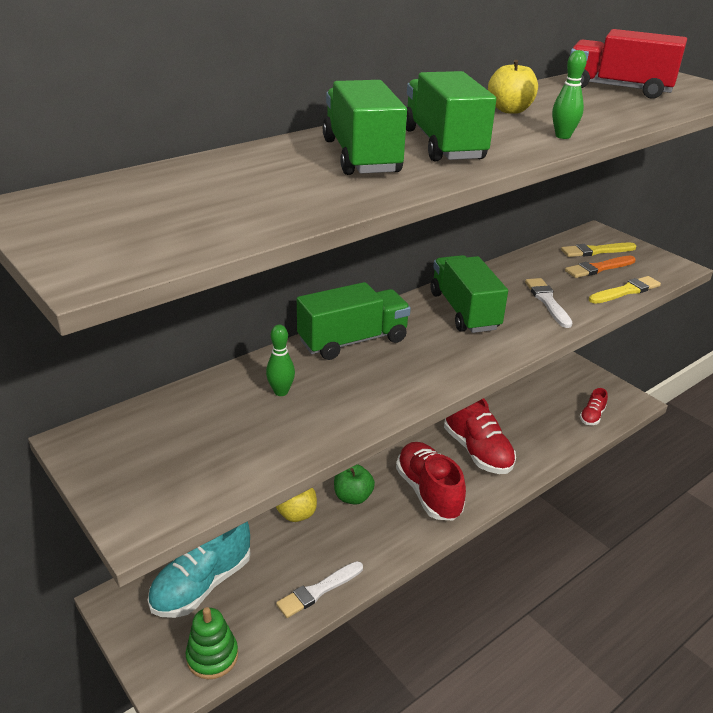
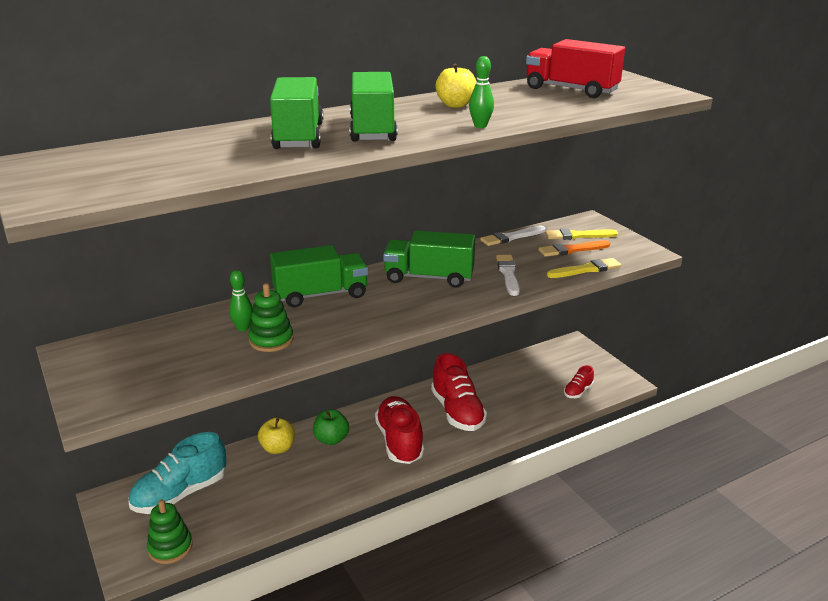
camera: 10 degrees right, 5 degrees down
white brush [276,561,363,618] -> white brush moved to [480,226,546,246]
green truck [431,255,508,333] -> green truck turned 75 degrees counterclockwise [383,231,476,288]
none -> green stacking toy [248,283,294,352]

